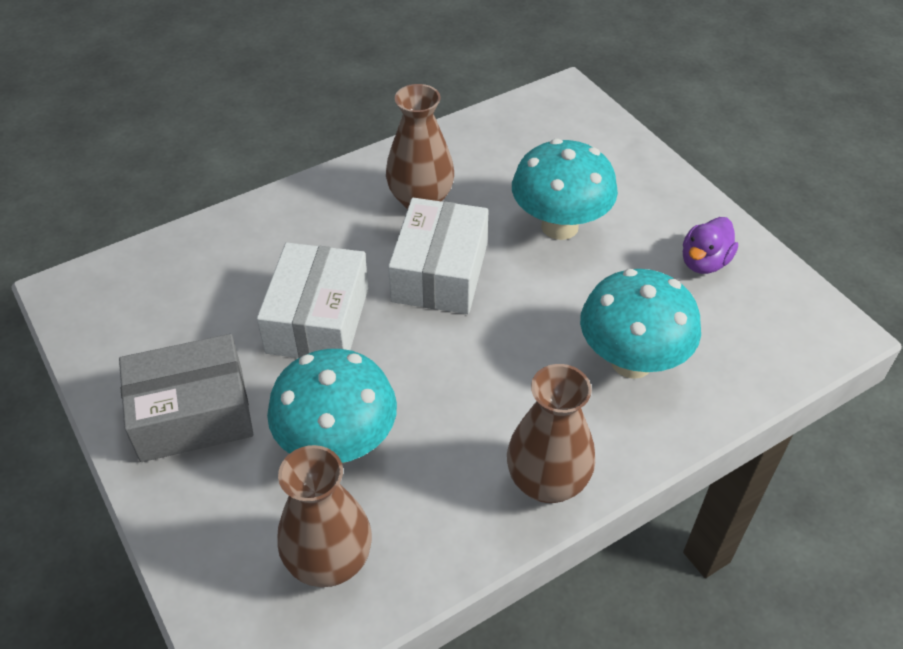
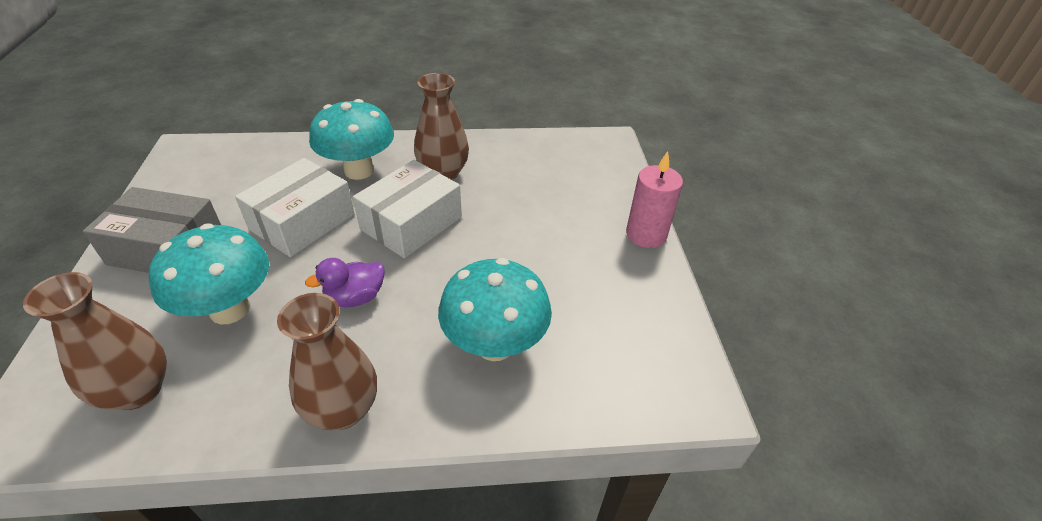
camera: 25 degrees right, 5 degrees down
turquoise mushroom [512,139,618,240] -> turquoise mushroom moved to [309,99,394,180]
purple duck [683,217,738,274] -> purple duck moved to [305,258,385,307]
none -> pink candle [626,151,683,248]

